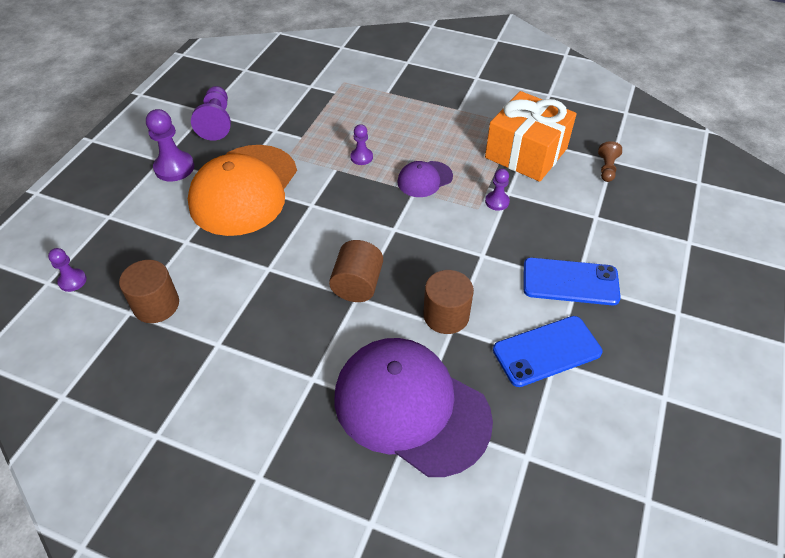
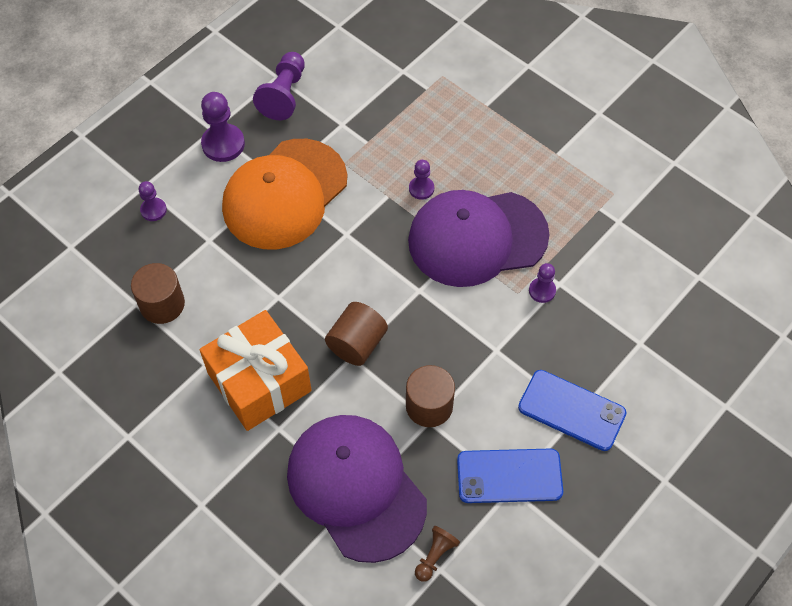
camera: 20 degrees right, 10 degrees up
purple pawn [48,248,86,292] -> purple pawn moved to [139,181,167,221]
purple cap [397,161,453,197] -> purple cap [408,190,550,287], size x2.16
orange gift [485,91,577,182] -> orange gift moved to [200,310,312,431]
brown pawn [598,141,622,182] -> brown pawn moved to [415,526,460,582]

